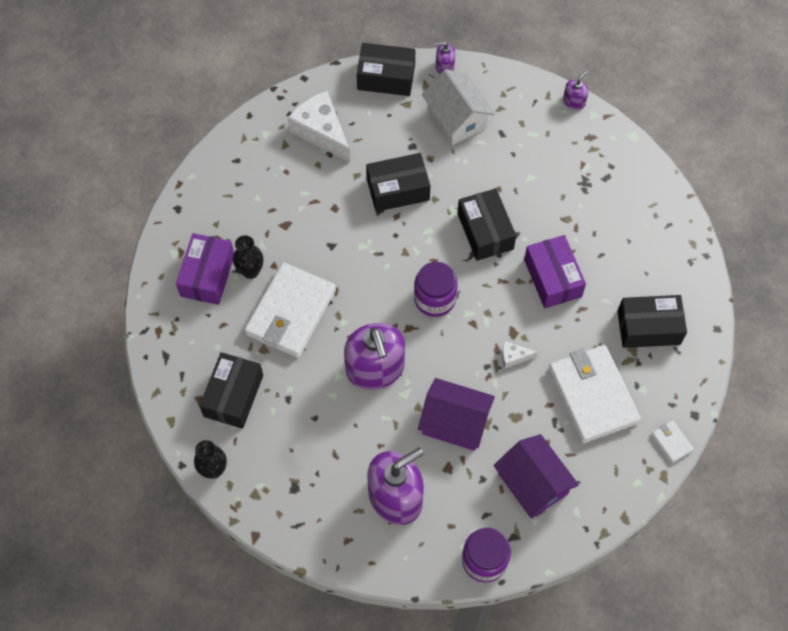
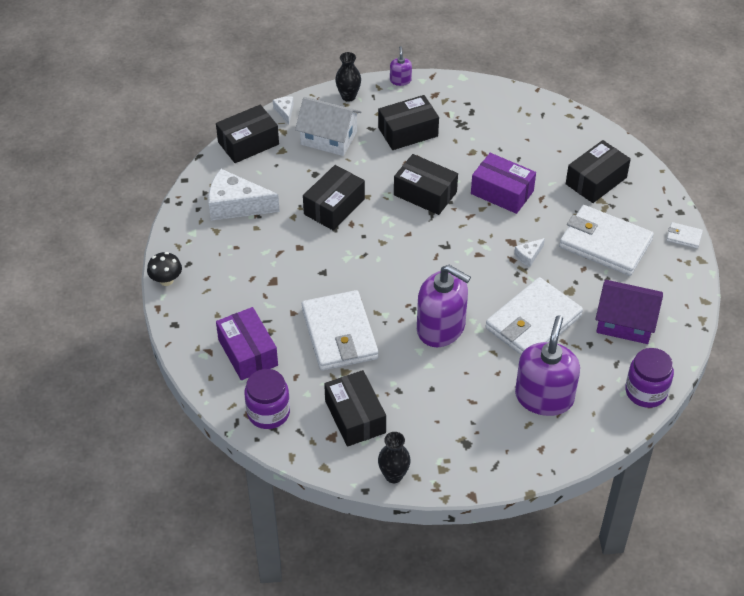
camera: 40 degrees left, 15 degrees down
black vase [233,235,263,279] -> black vase moved to [335,52,361,102]
purple jar [414,262,458,317] -> purple jar moved to [244,369,290,429]
purple house [418,378,495,451] -> white wallet [485,277,583,355]
purple soap dispenser [435,42,455,74] -> white cheese [273,97,294,124]
none -> black mushroom [147,252,182,286]
none -> black box [378,95,439,150]

